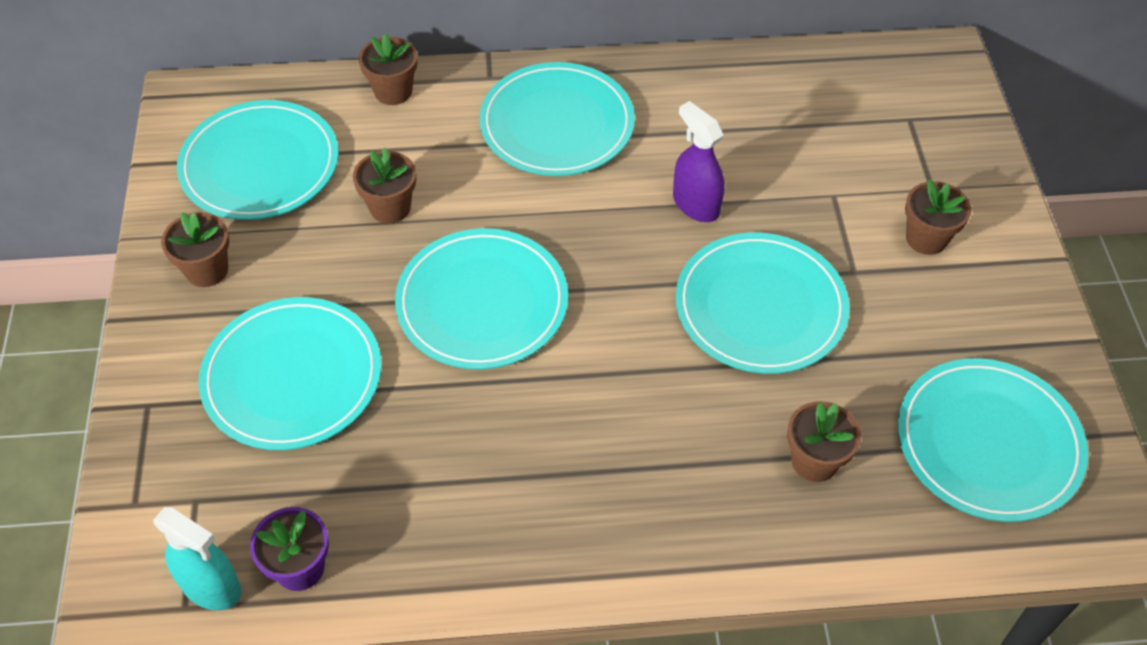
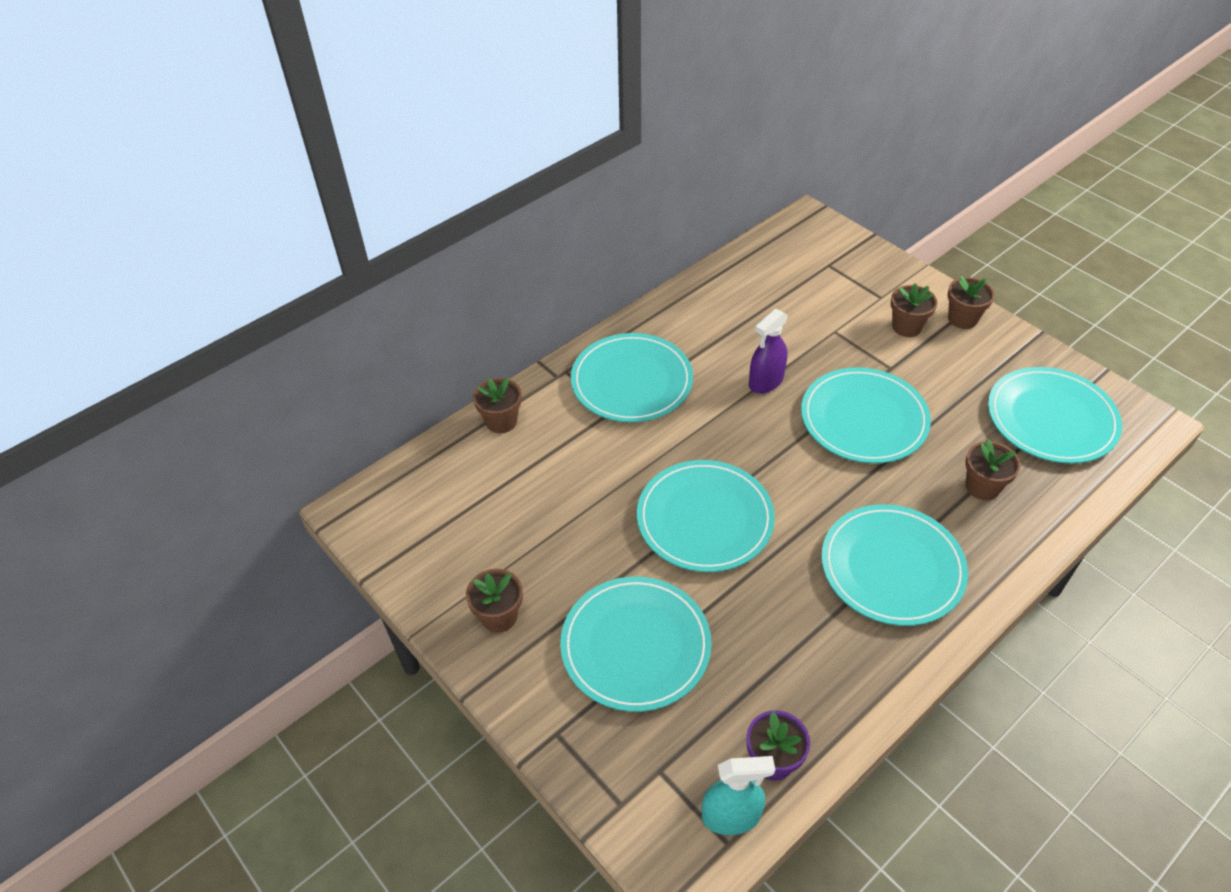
camera: 35 degrees left, 5 degrees down
turquoise plate [177,100,339,220] -> turquoise plate moved to [821,504,968,626]
brown flower pot [353,148,416,224] -> brown flower pot moved to [948,276,995,329]
purple spray bottle [673,101,725,222] -> purple spray bottle turned 60 degrees counterclockwise [749,309,788,394]

